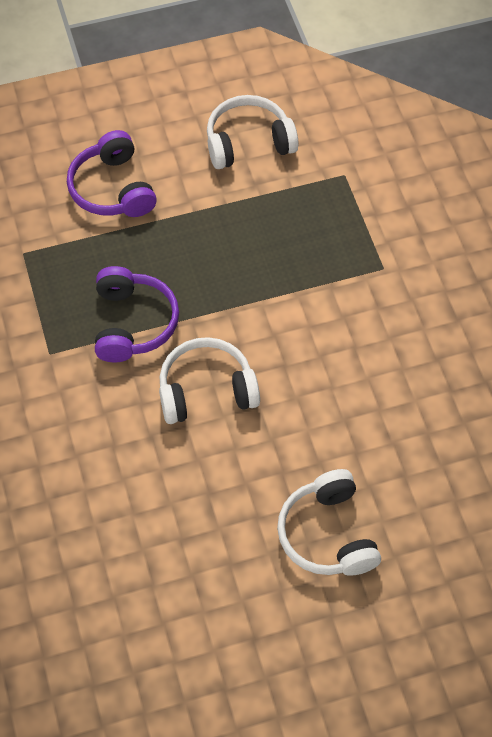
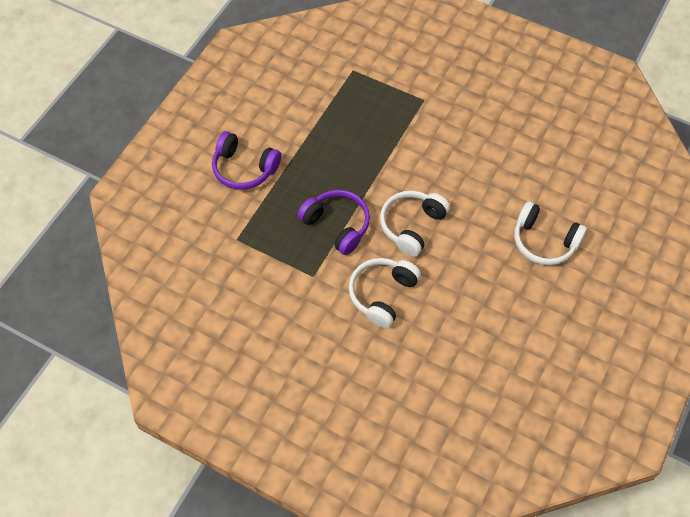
camera: 45 degrees left, 0 degrees up
white headphones [207,95,298,169] -> white headphones moved to [349,258,421,328]

